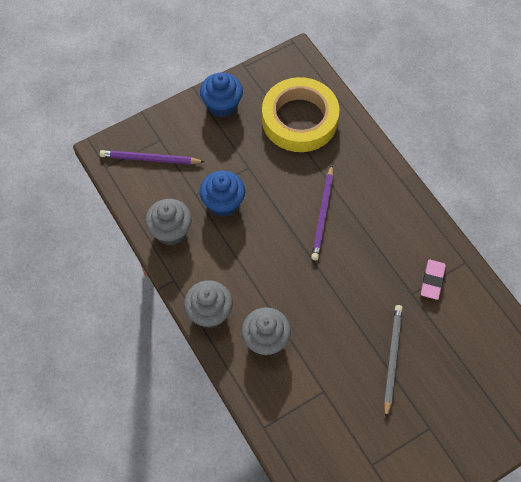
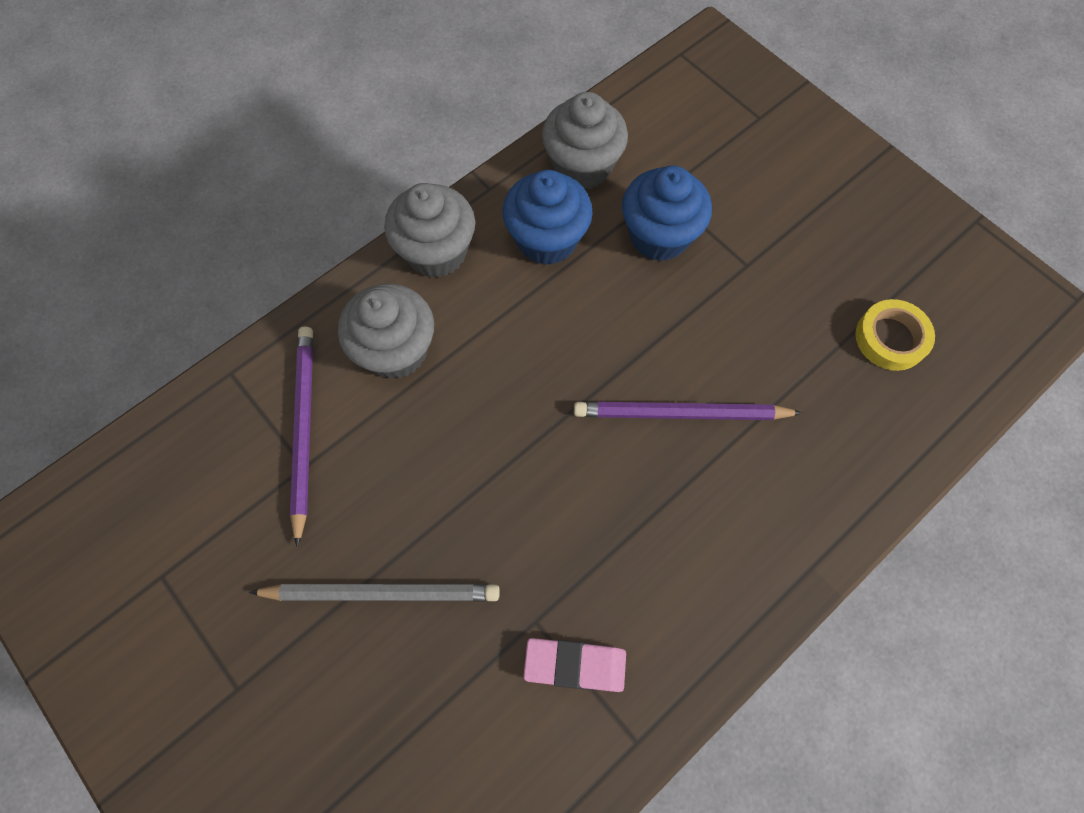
camera: 80 degrees right, 5 degrees up
purple pencil [100,150,204,164] -> purple pencil moved to [290,327,313,547]
blue cupcake [200,72,243,117] -> blue cupcake moved to [503,170,593,265]
yellow tape [262,77,339,152] -> yellow tape [855,299,935,371], size x0.44

